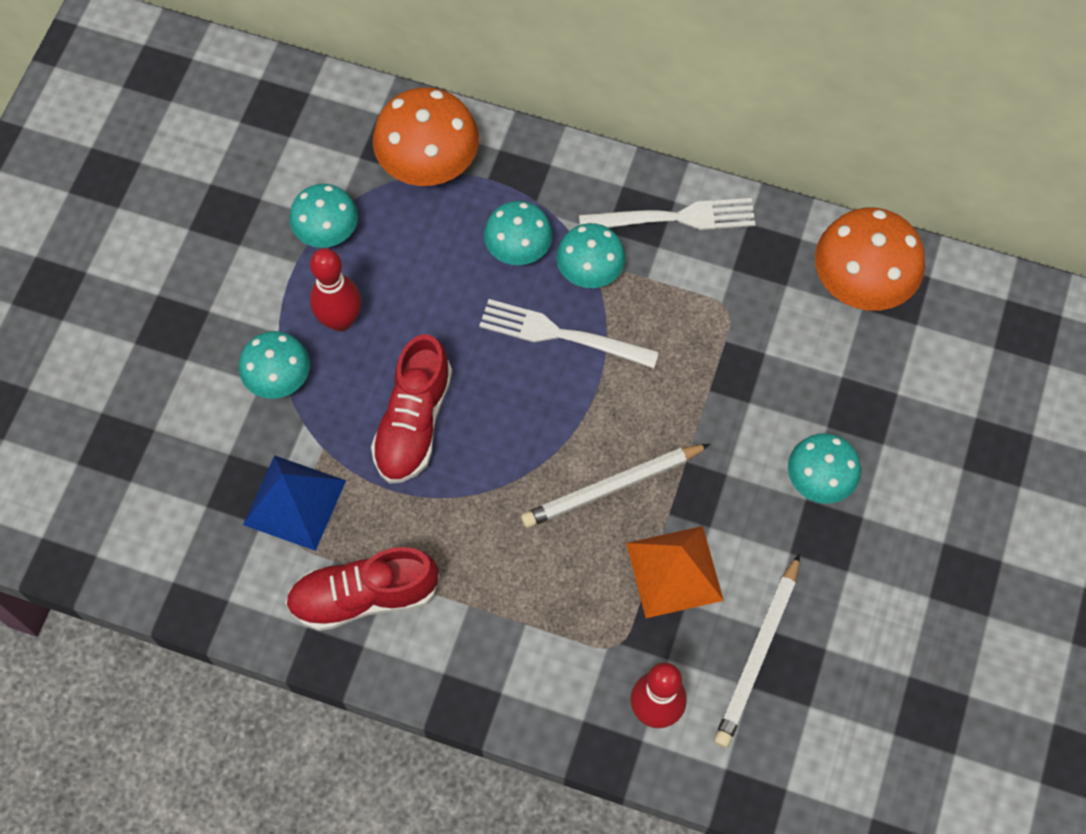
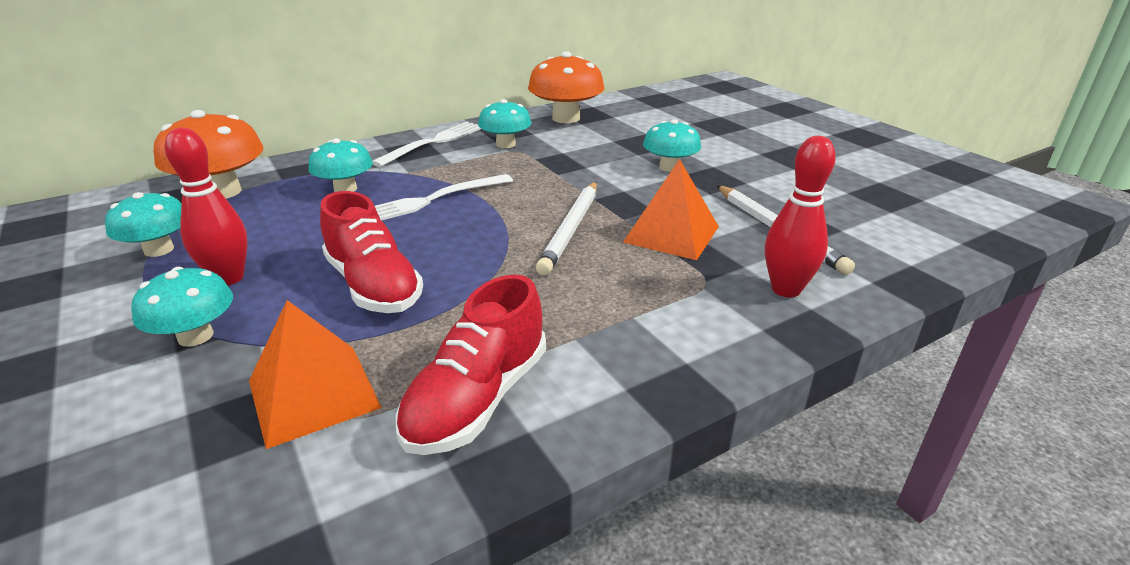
camera: 50 degrees left, 35 degrees down
blue pyramid [243,455,346,551] -> orange pyramid [249,300,382,449]
turquoise mushroom [556,223,625,288] -> turquoise mushroom moved to [478,99,531,148]

